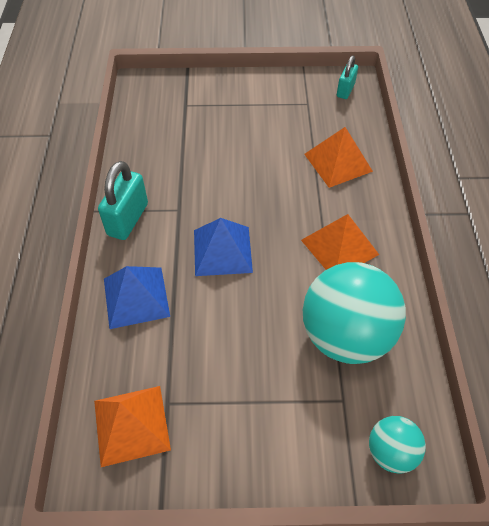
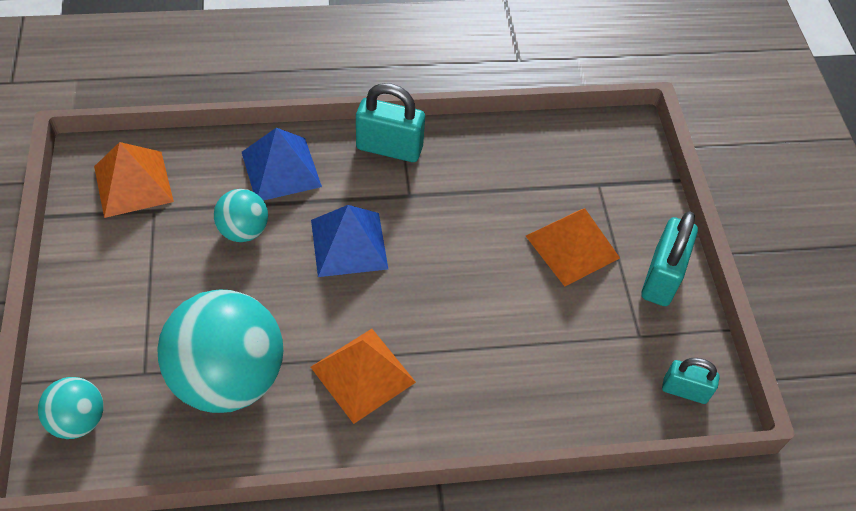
camera: 80 degrees right, 0 degrees up
orange pyramid [304,127,373,188] -> orange pyramid moved to [526,208,620,287]
none -> turquoise ball [214,189,268,242]
none -> turquoise padlock [641,211,698,306]

